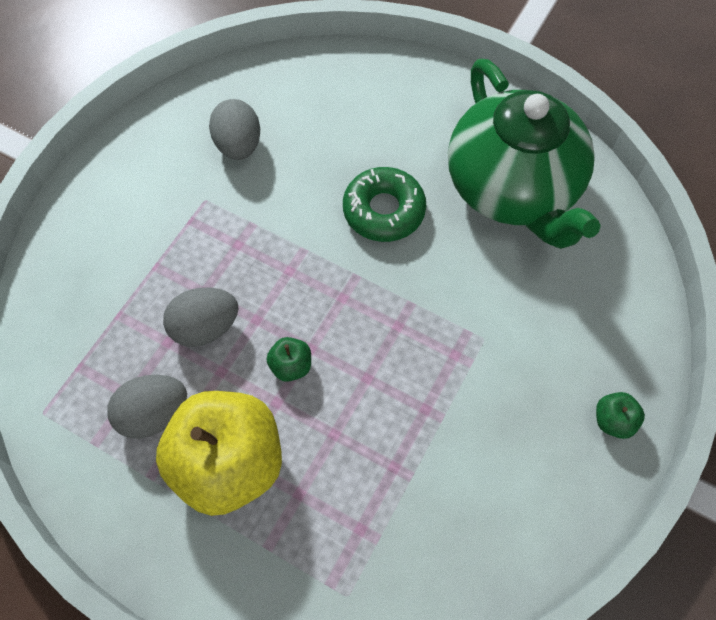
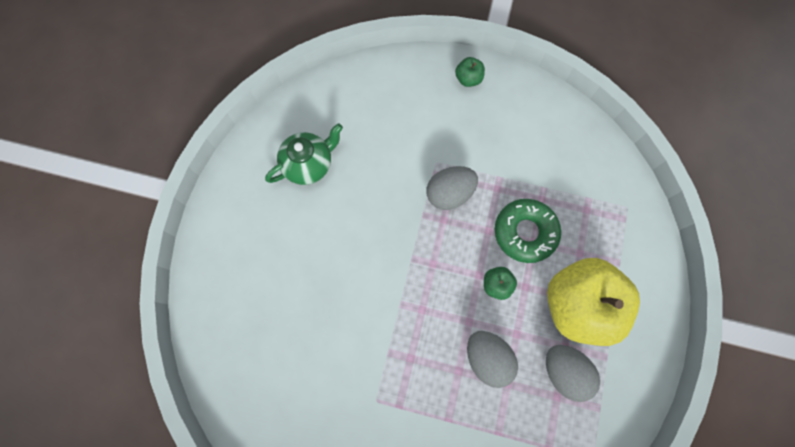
camera: 105 degrees left, 10 degrees up
grey egg [209,99,260,160] -> grey egg moved to [426,166,478,210]
green donut [343,167,426,242] -> green donut moved to [495,199,561,263]
green teapot [448,59,601,249] -> green teapot [265,123,343,185], size x0.50

